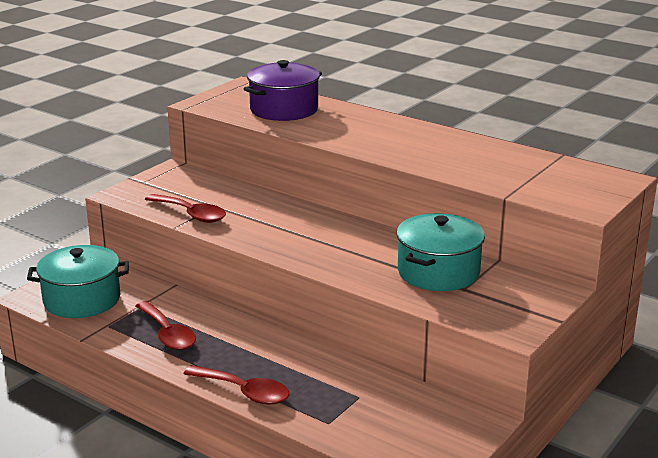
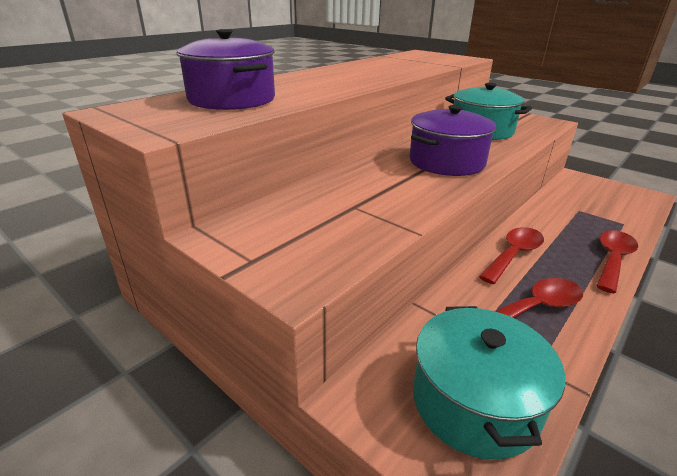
camera: 85 degrees left, 5 degrees up
red spoon [145,194,226,223] -> red spoon moved to [479,227,544,284]
none -> purple pot [409,105,497,176]

